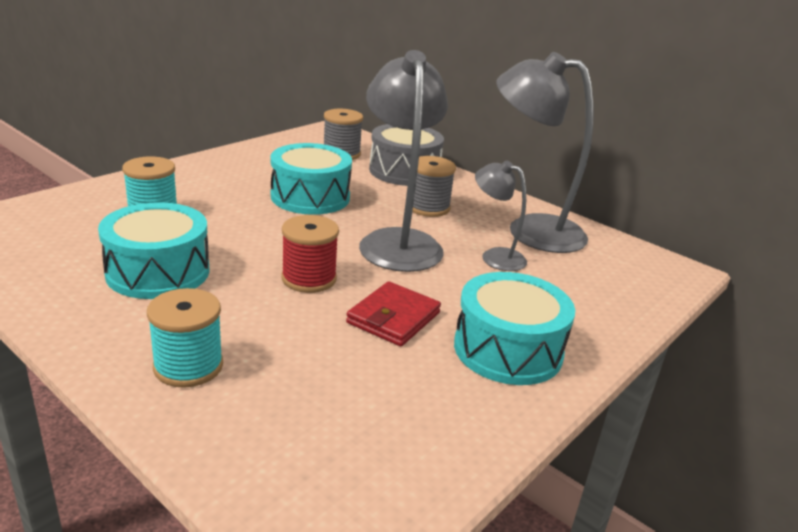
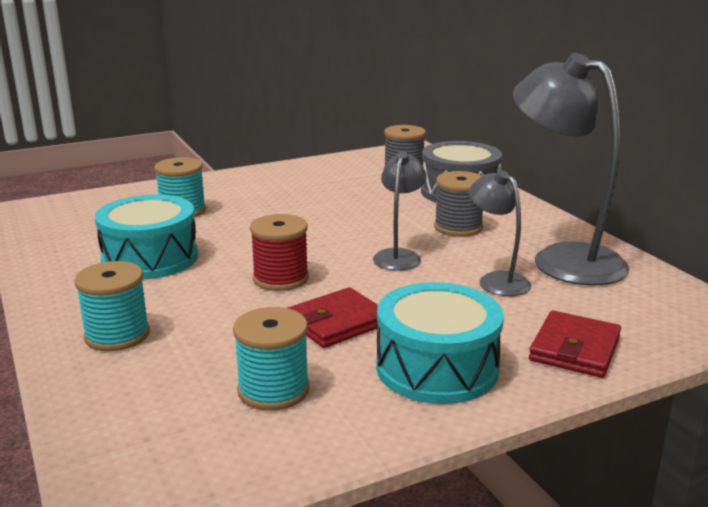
camera: 25 degrees right, 5 degrees down
turquoise drum [271,143,352,215] -> none
grey lamp [359,50,448,272] -> grey lamp [373,151,427,271], size x0.53
none -> turquoise spool [233,307,310,411]
none -> red wallet [529,310,621,378]

